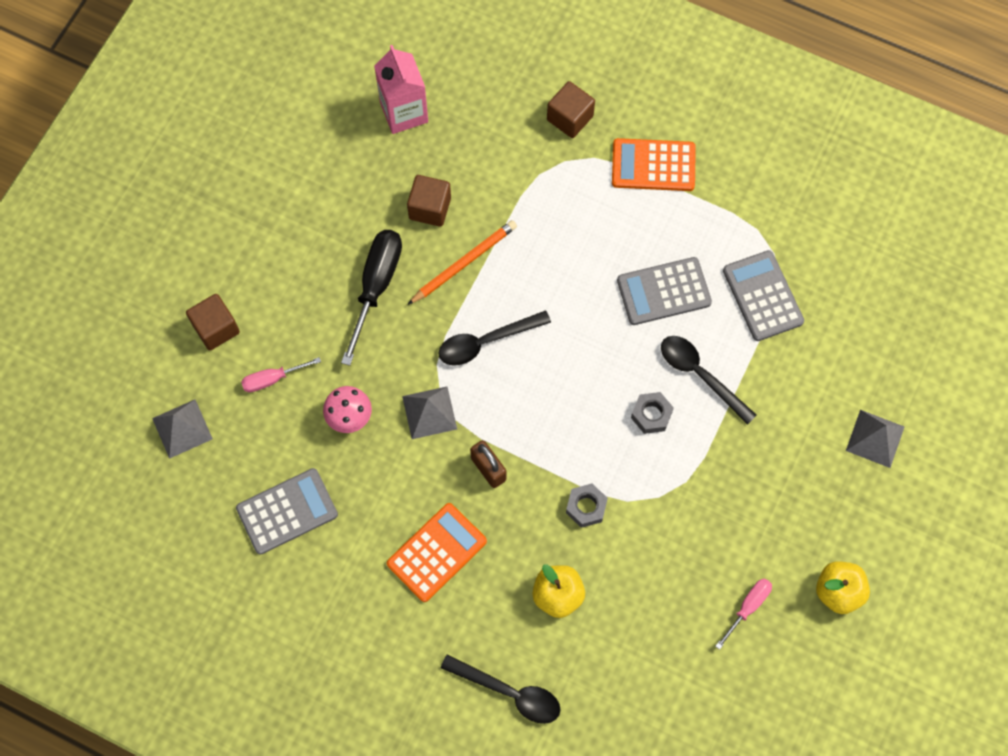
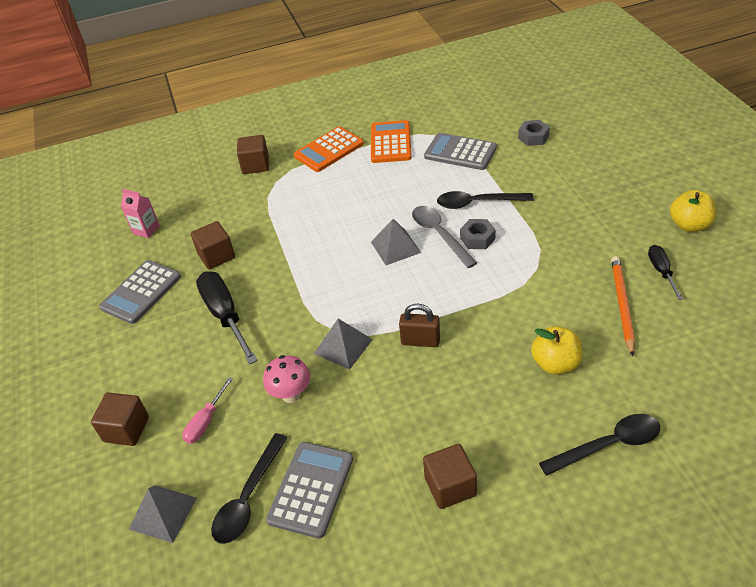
camera: 40 degrees left, 25 degrees down
pink carton [374,45,428,134] -> pink carton [121,189,160,238], size x0.61
orange calculator [387,503,487,602] -> orange calculator moved to [371,120,412,163]
orange pencil [407,220,517,305] -> orange pencil moved to [611,256,635,356]
black spoon [439,310,551,366] -> black spoon moved to [211,433,287,544]
grey nut [566,484,608,528] -> grey nut moved to [518,120,550,146]
grey calculator [617,257,712,325] -> grey calculator moved to [99,260,181,324]
pink screwdriver [715,578,772,650] -> black screwdriver [648,245,683,300]
grey pyramid [846,410,904,468] -> grey pyramid moved to [371,219,421,265]
none -> grey spoon [412,206,477,268]
none -> brown cube [423,444,477,509]

